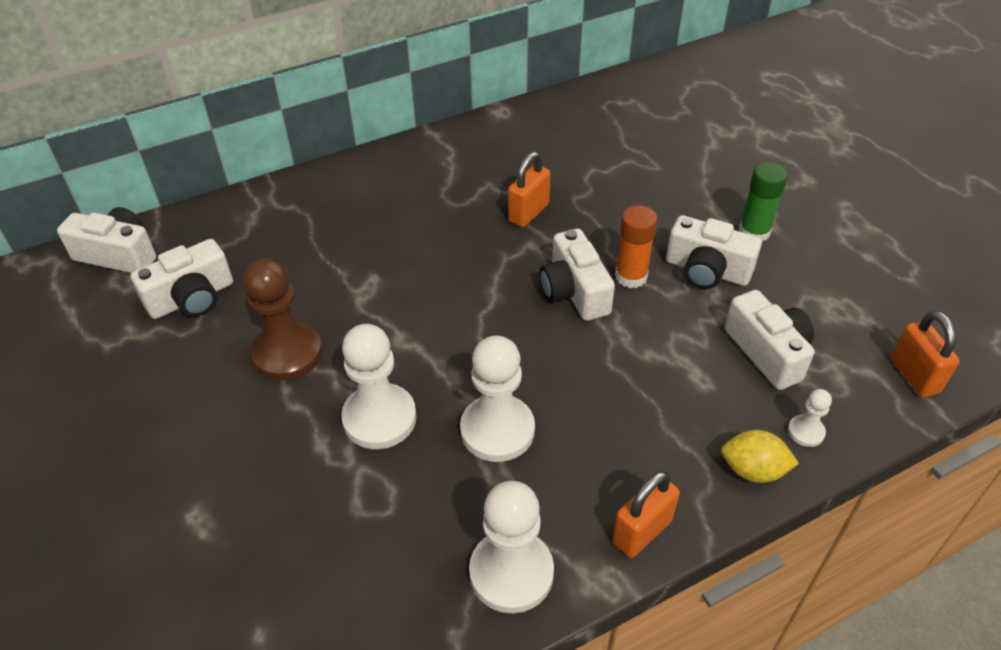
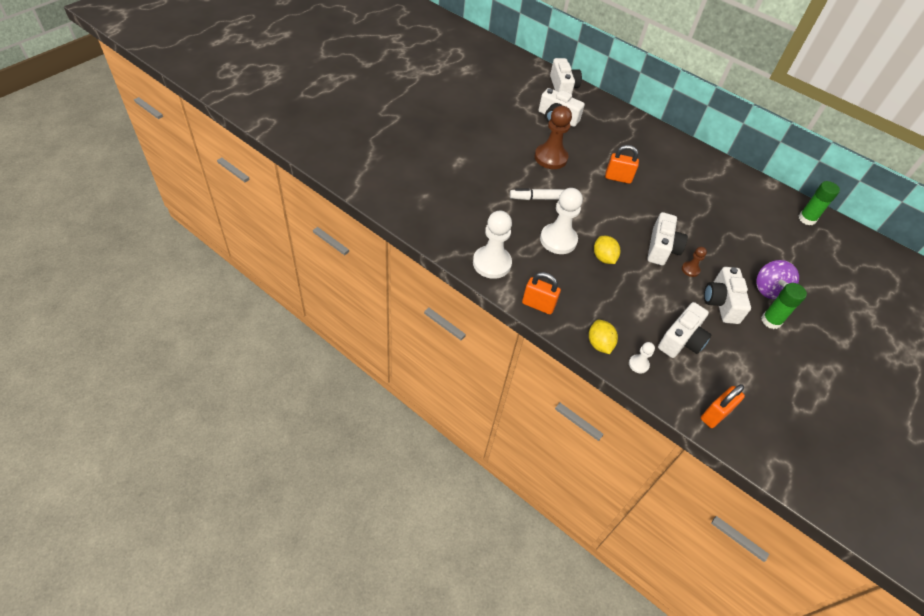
camera: 60 degrees right, 5 degrees up
white pawn [341,324,417,449] -> white marker [510,189,565,200]
orange padlock [508,152,551,227] -> orange padlock moved to [605,145,639,184]
white camera [540,229,615,321] -> white camera turned 150 degrees clockwise [647,212,688,266]
orange glue stick [615,205,658,288] -> brown pawn [682,247,707,277]
none -> yellow lemon [594,236,620,264]
none -> purple spinning top [756,260,799,300]
none -> green glue stick [799,181,840,225]

